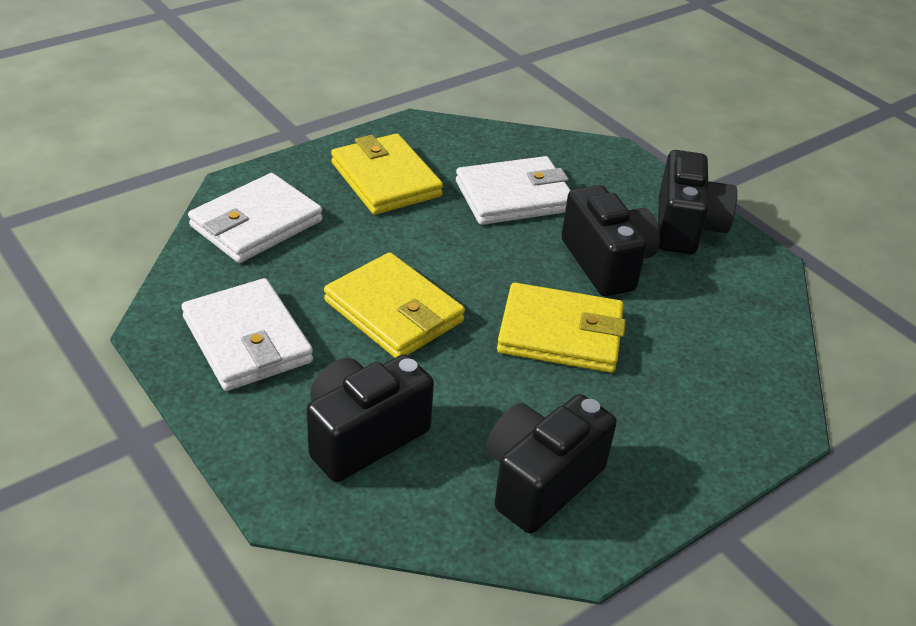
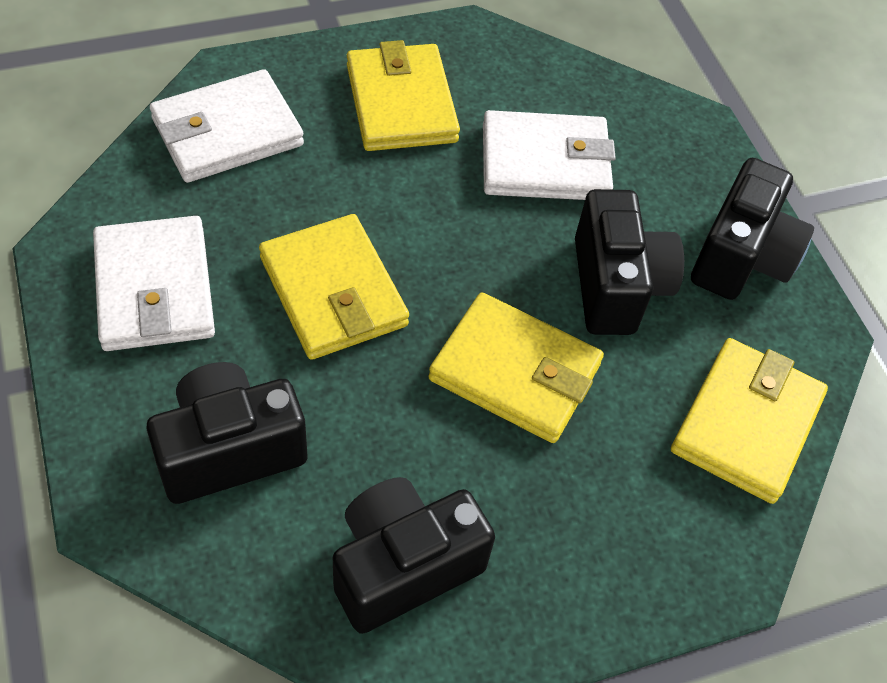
camera: 15 degrees right, 15 degrees up
none -> yellow wallet [671,338,828,504]

